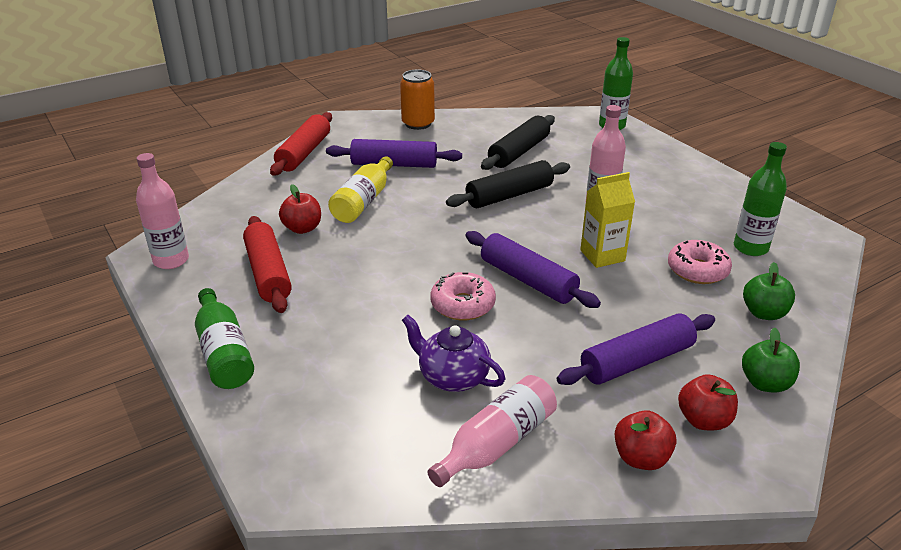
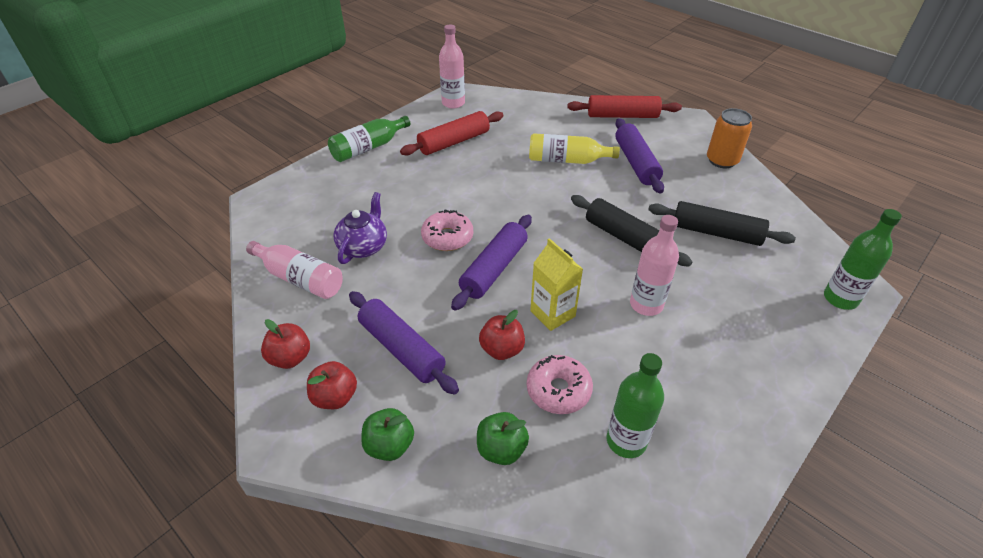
camera: 75 degrees right, 10 degrees up
red apple [279,184,321,234] -> red apple moved to [479,310,525,360]

